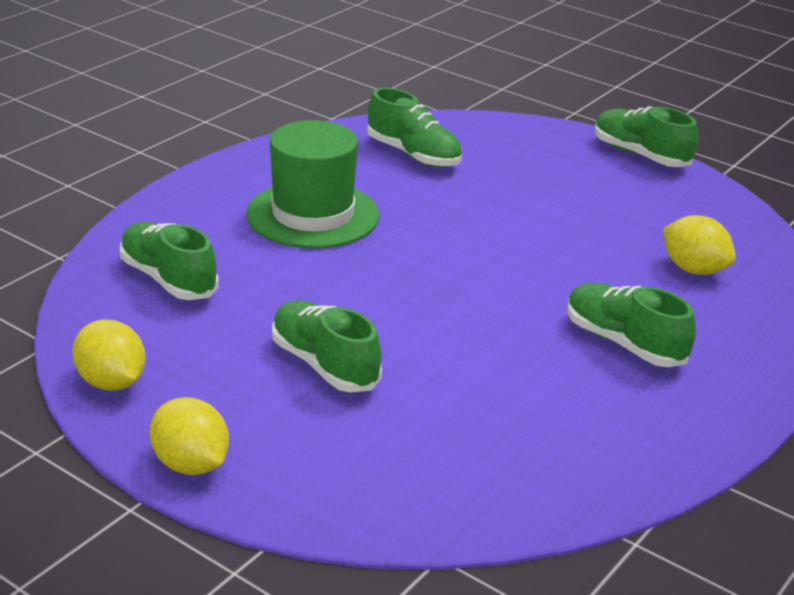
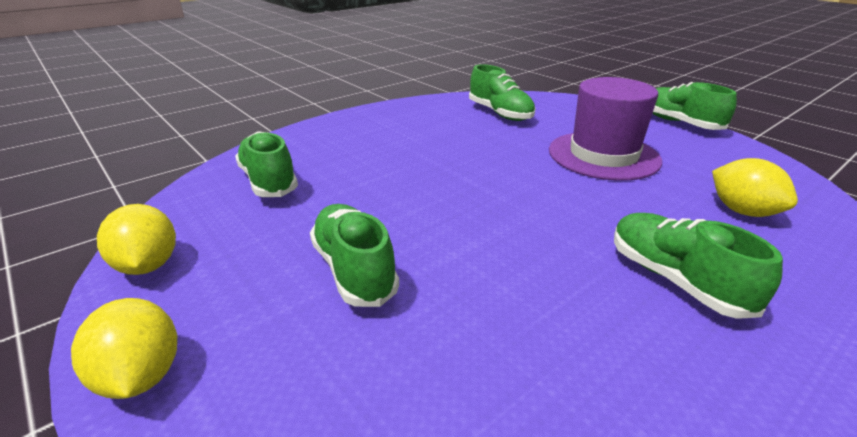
camera: 15 degrees right, 0 degrees up
green hat [246,120,380,248] -> none
none -> purple hat [549,77,662,181]

